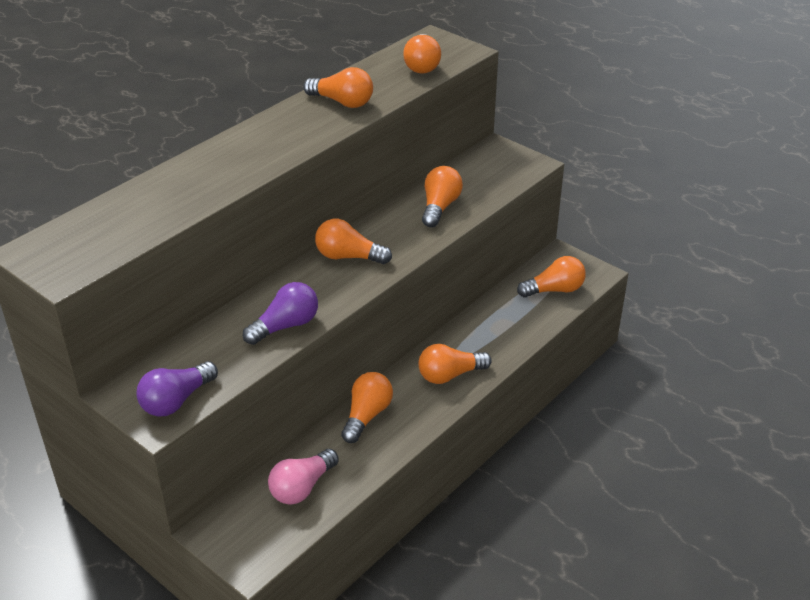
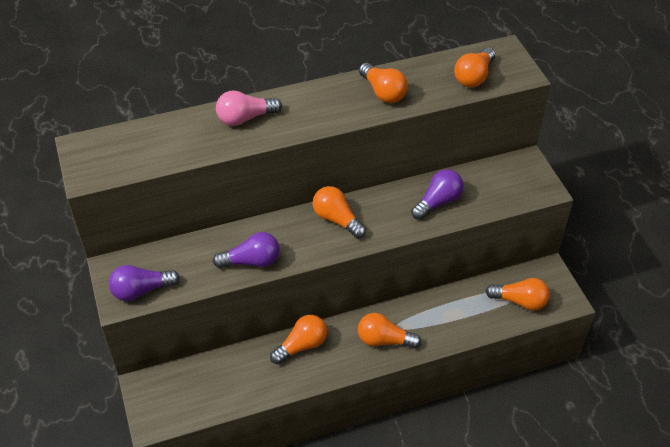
camera: 30 degrees right, 10 degrees up
pink light bulb [268,449,339,504] -> pink light bulb moved to [216,90,282,126]
orange light bulb [422,166,463,227] -> purple light bulb [411,169,464,220]

